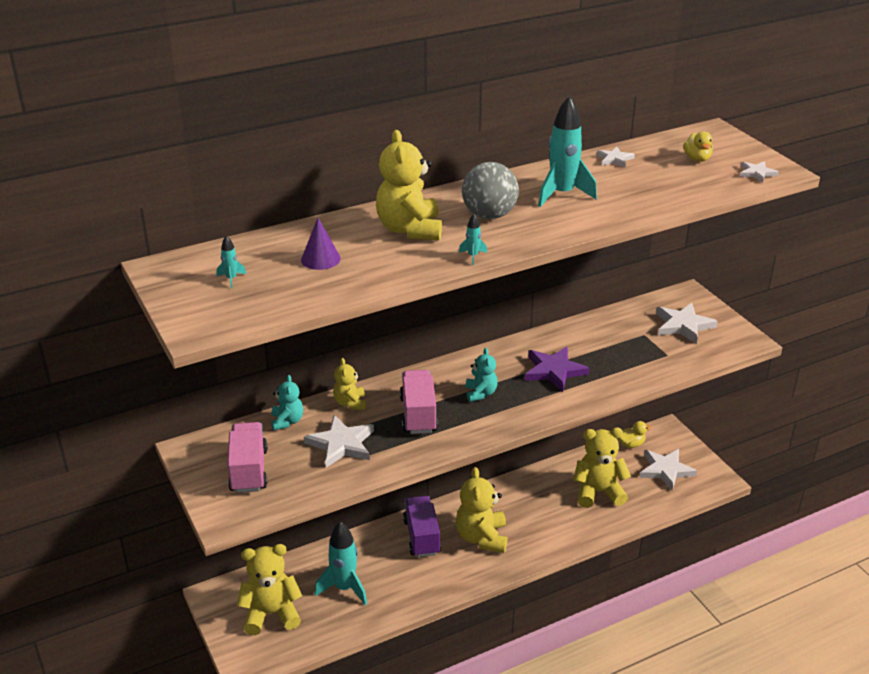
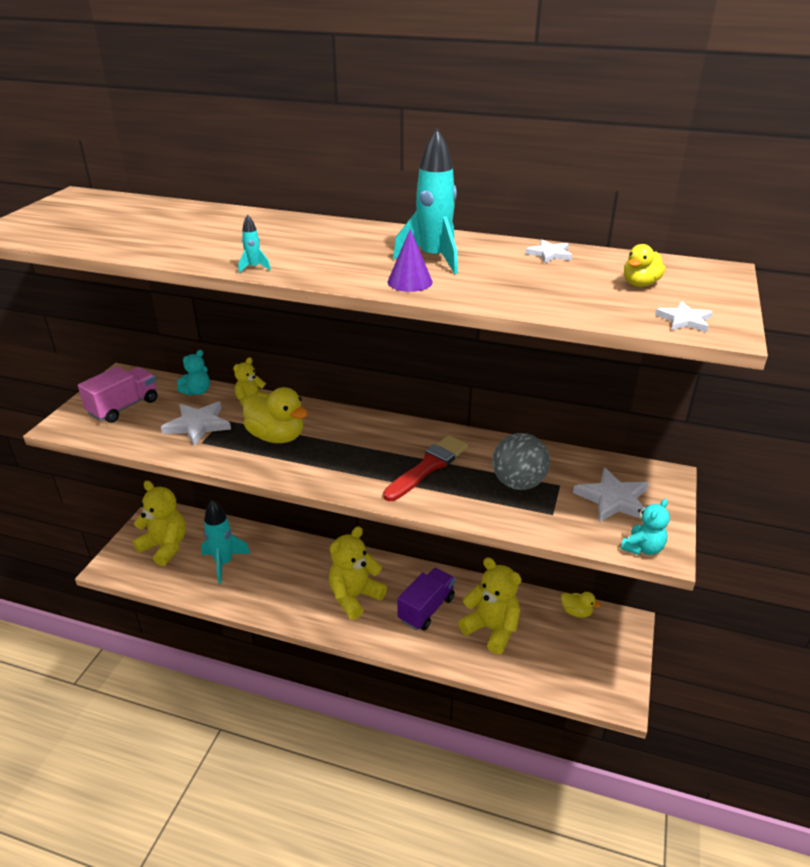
camera: 45 degrees right, 0 degrees up
turquoise rocket [217,235,246,288] -> none
purple cone [301,218,341,270] -> purple cone moved to [387,229,433,292]
yellow teddy bear [376,130,442,240] -> none
pink truck [400,370,438,434] -> yellow duck [243,387,308,443]
purple truck [403,496,441,557] -> purple truck moved to [397,568,455,630]
grey ball [462,162,519,219] -> grey ball moved to [492,433,550,490]
turquoise teddy bear [466,348,498,402] -> turquoise teddy bear moved to [621,499,670,555]
purple star [525,347,590,392] -> red brush [383,435,468,501]
white star [639,449,697,491] -> none

